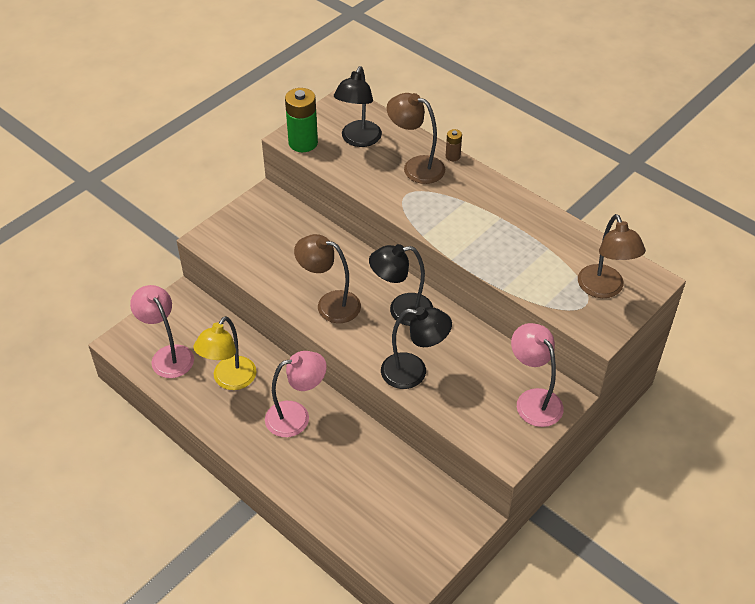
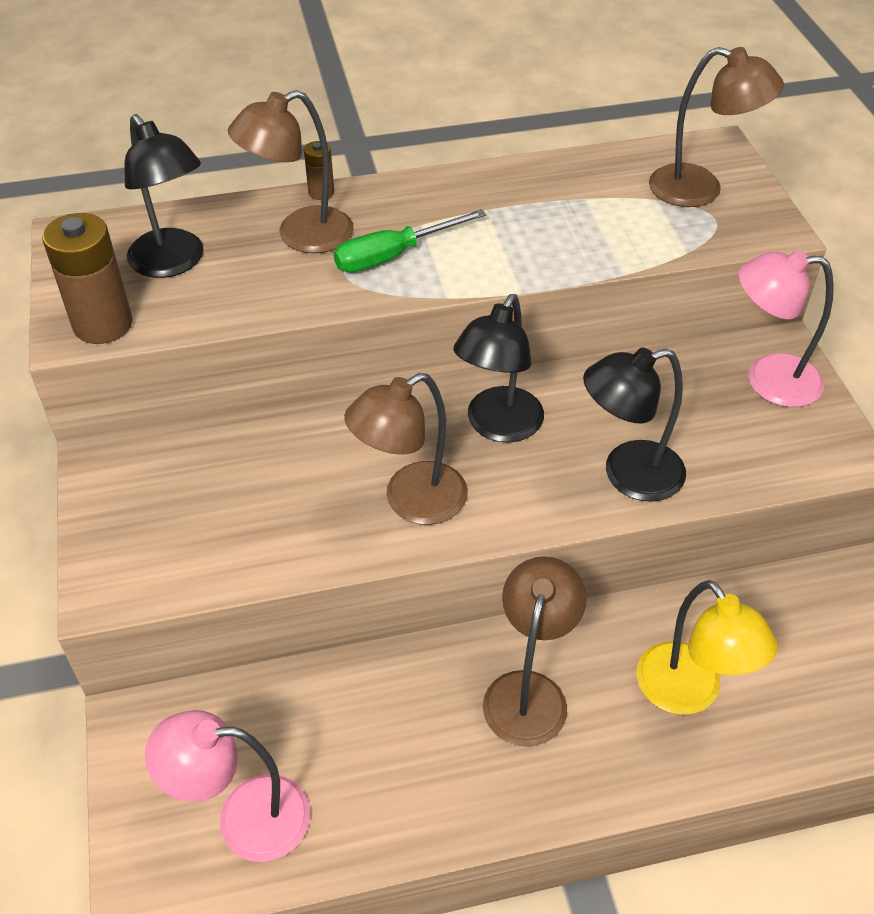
camera: 55 degrees left, 0 degrees up
yellow lamp [193,316,256,390] -> yellow lamp moved to [637,580,778,715]
pink lamp [265,351,327,437] -> brown lamp [483,556,587,747]
green battery [285,88,318,152] -> brown battery [42,213,132,344]
black lamp [381,307,452,389] -> black lamp turned 150 degrees counterclockwise [583,348,686,502]
none -> green screwdriver [334,209,486,273]

